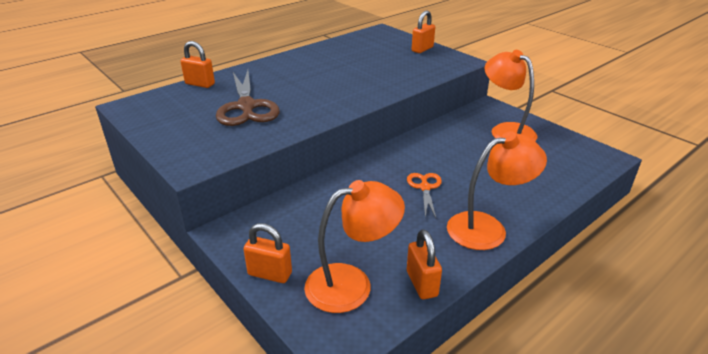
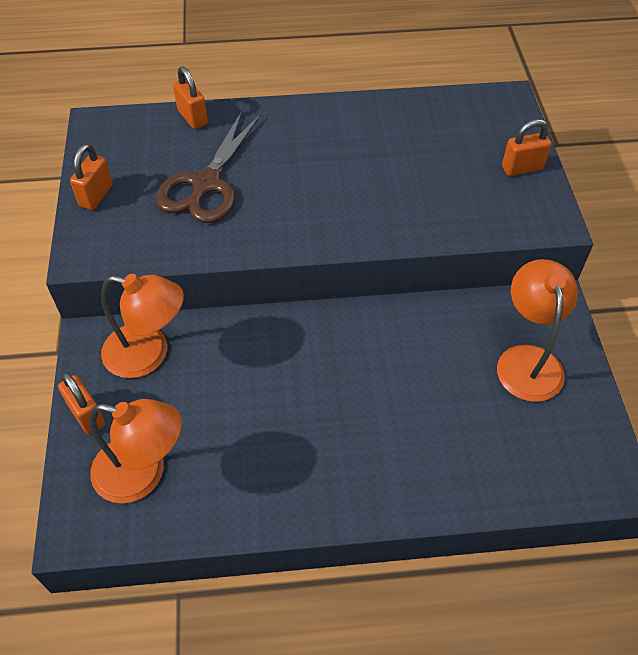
camera: 35 degrees right, 20 degrees up
orange scissors [407,173,442,218] -> none
orange padlock [407,229,442,299] -> orange padlock moved to [70,144,113,210]
orange lamp [447,131,547,250] -> orange lamp moved to [101,274,184,378]

